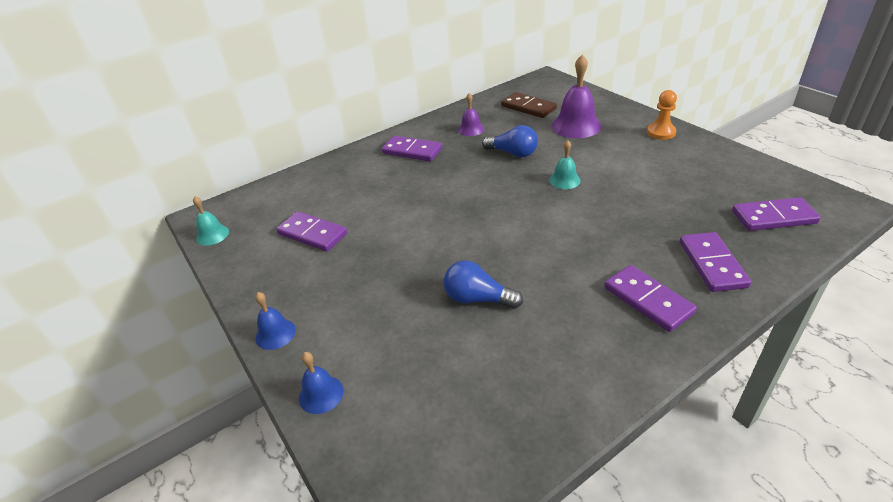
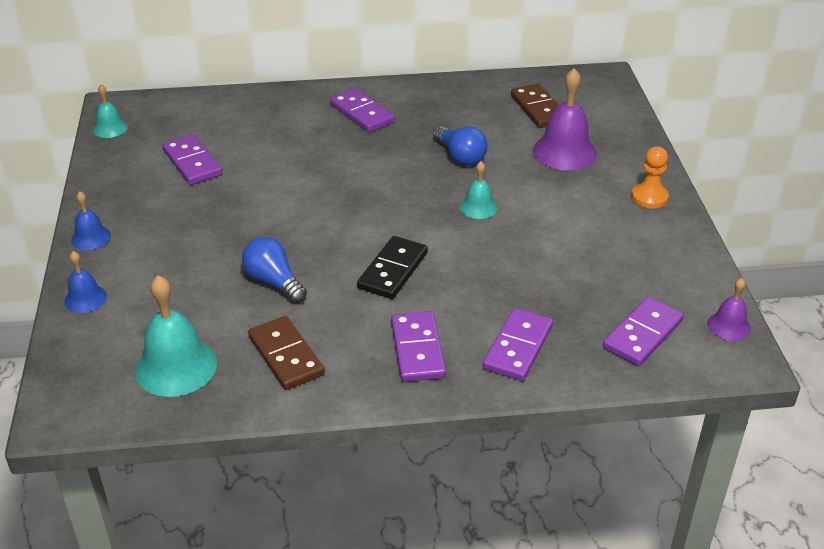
camera: 25 degrees right, 0 degrees up
purple bell [458,93,484,136] -> purple bell moved to [707,278,751,341]
purple domino [732,197,821,231] -> purple domino turned 75 degrees counterclockwise [603,297,684,366]
none -> turquoise bell [135,275,217,397]
none -> brown domino [248,316,325,390]
none -> black domino [357,236,428,299]

